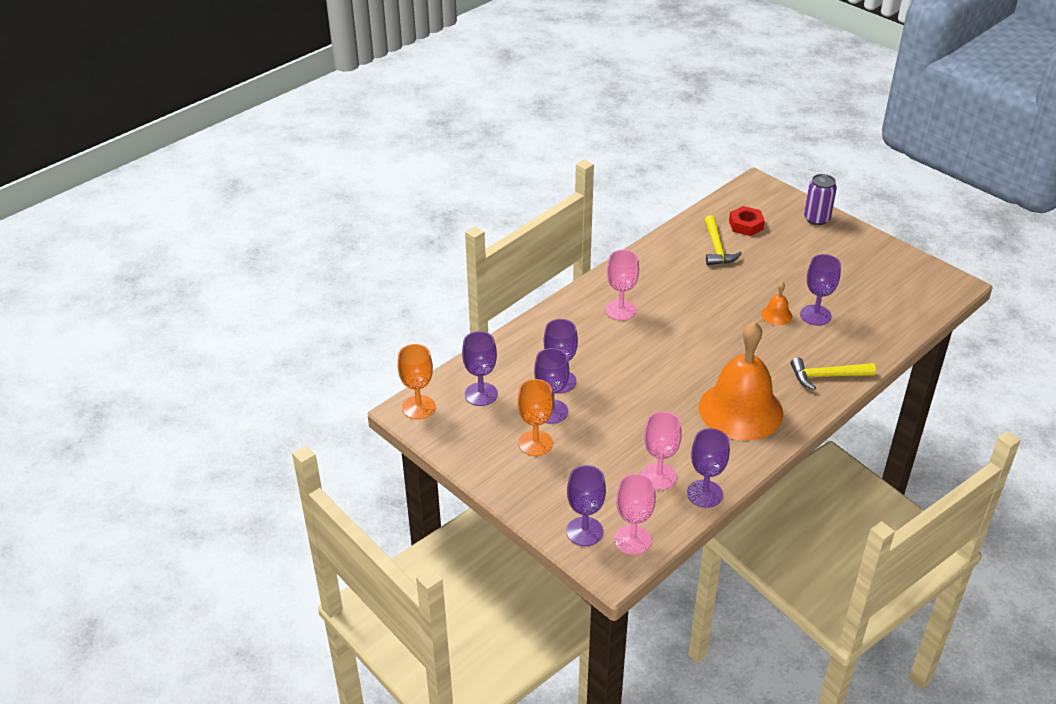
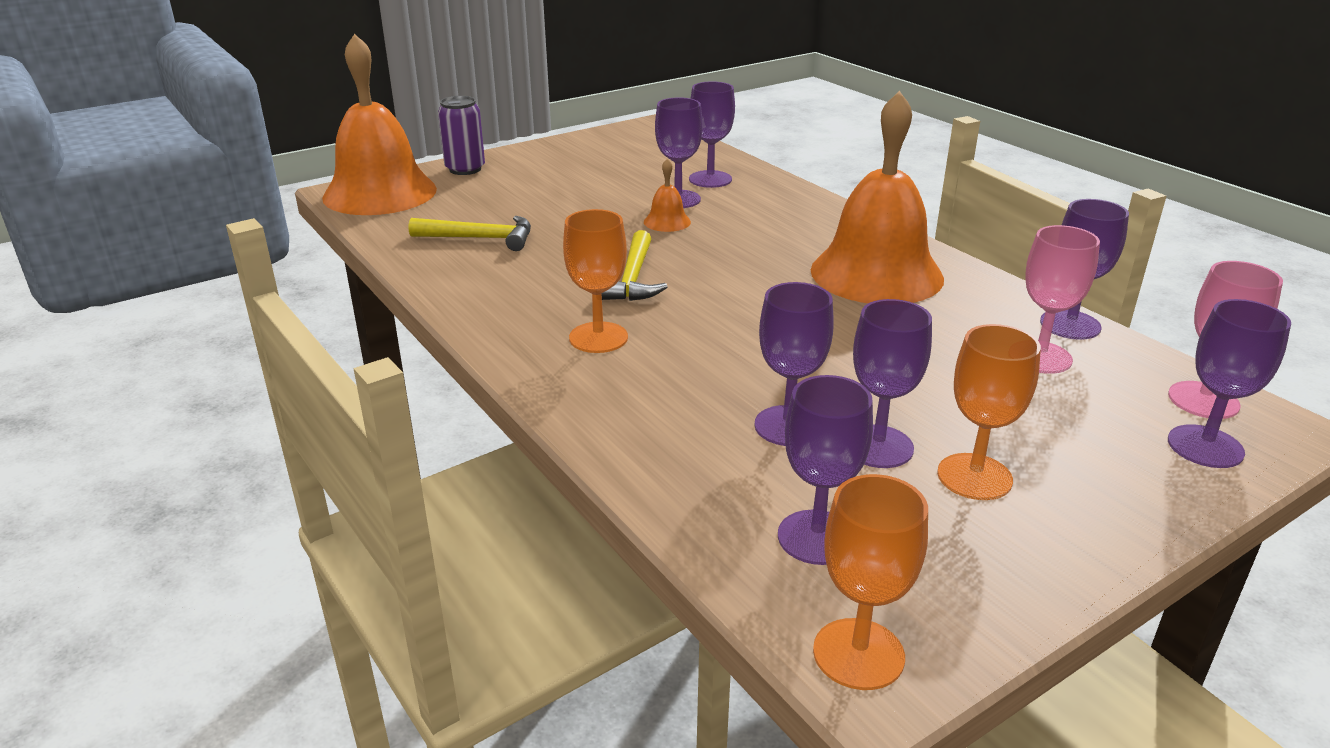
camera: 80 degrees left, 10 degrees down
pink goblet [605,250,639,321] -> orange goblet [563,209,628,353]
red nut [729,206,765,236] -> none
yellow hammer [791,357,876,390] -> yellow hammer moved to [601,230,668,301]
none -> orange bell [322,34,437,215]
none -> purple goblet [689,81,735,188]

